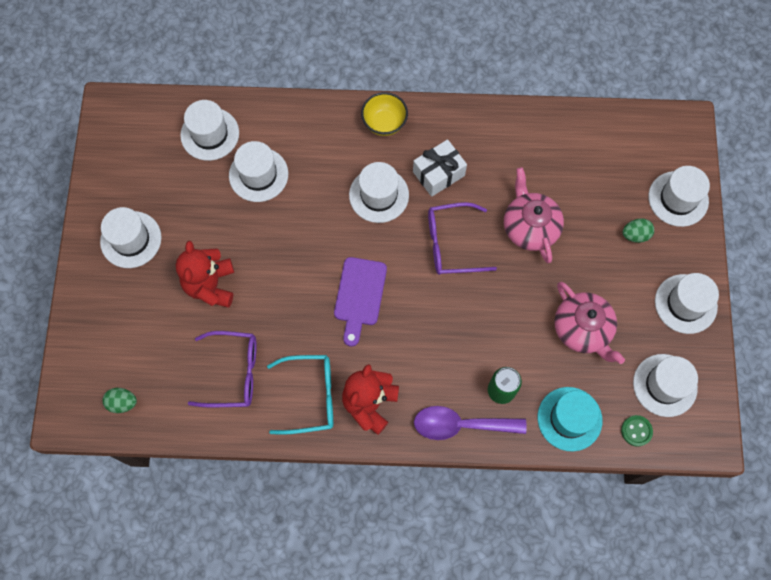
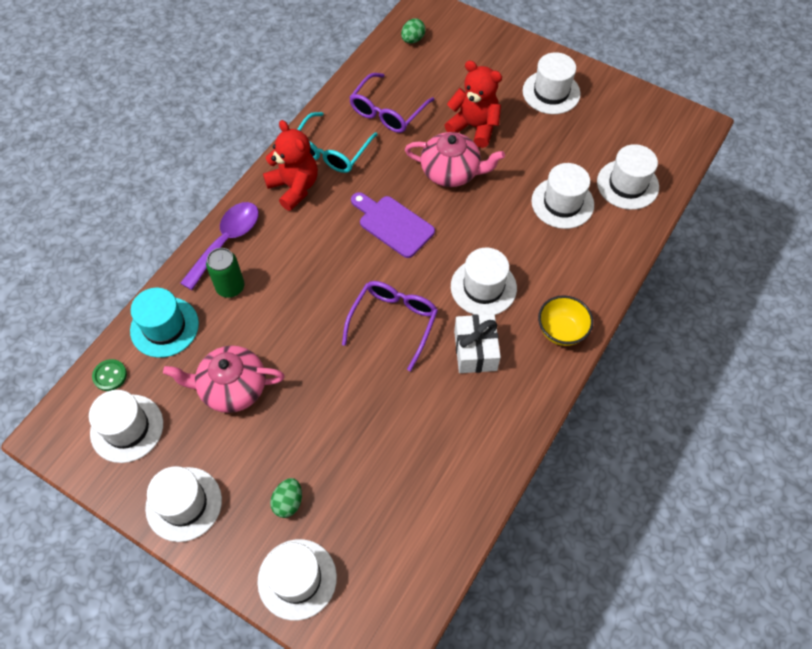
camera: 120 degrees right, 10 degrees down
pink teapot [504,167,564,263] -> pink teapot moved to [405,132,505,187]

